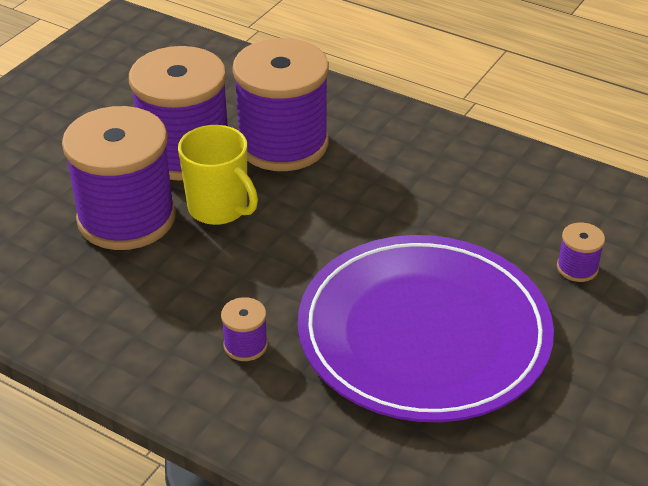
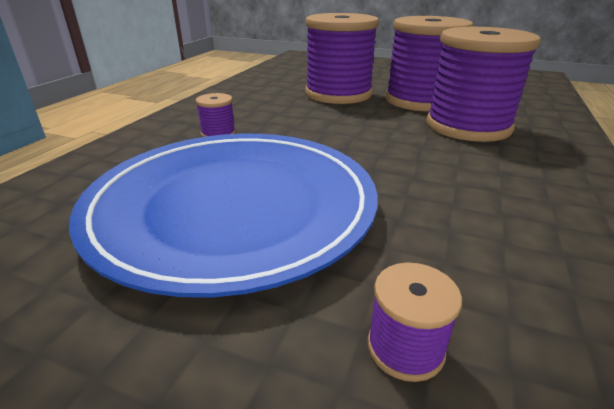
camera: 80 degrees right, 10 degrees down
yellow mug [178,125,258,225] -> none
purple plate [298,235,554,422] -> blue plate [69,134,378,298]

